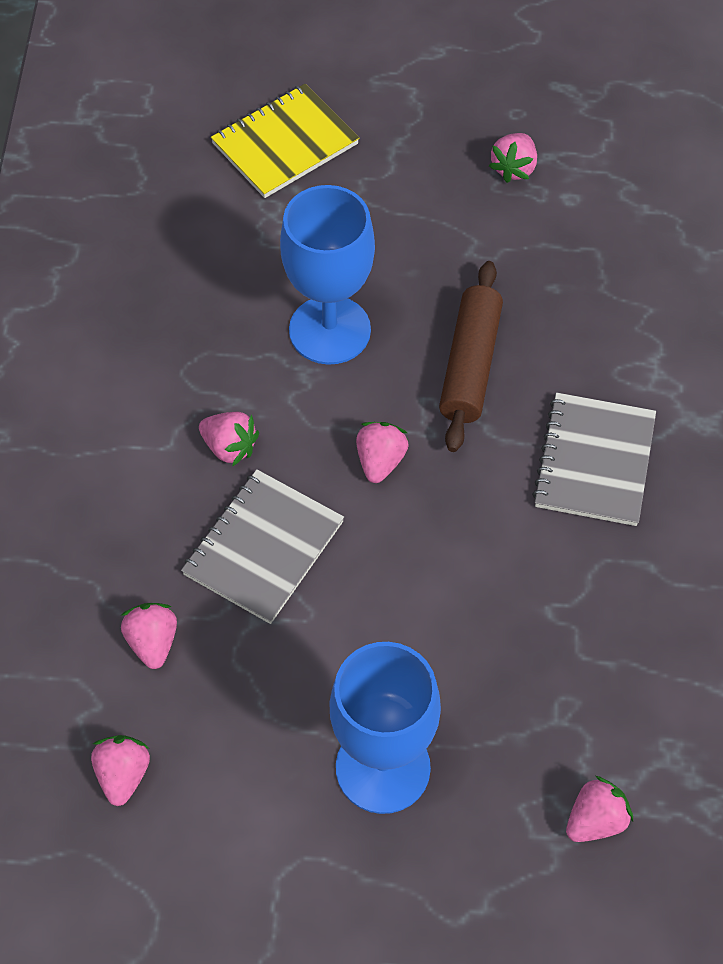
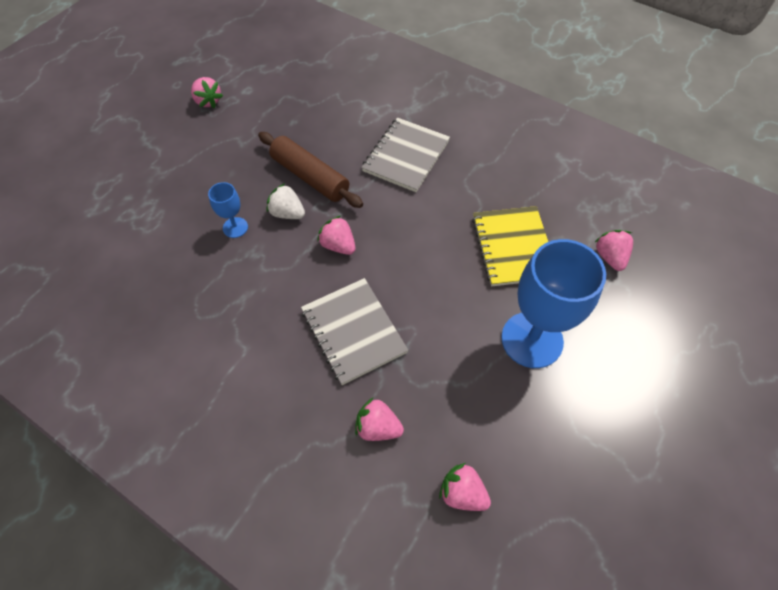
camera: 60 degrees left, 0 degrees up
pink strawberry [199,412,259,467] -> none
yellow notebook [211,84,359,198] -> yellow notebook moved to [472,206,548,286]
blue goblet [280,185,375,365] -> blue goblet [208,182,248,238], size x0.46
grey notebook [532,392,656,526] -> grey notebook turned 75 degrees clockwise [361,117,450,192]
none -> white strawberry [266,183,305,219]

